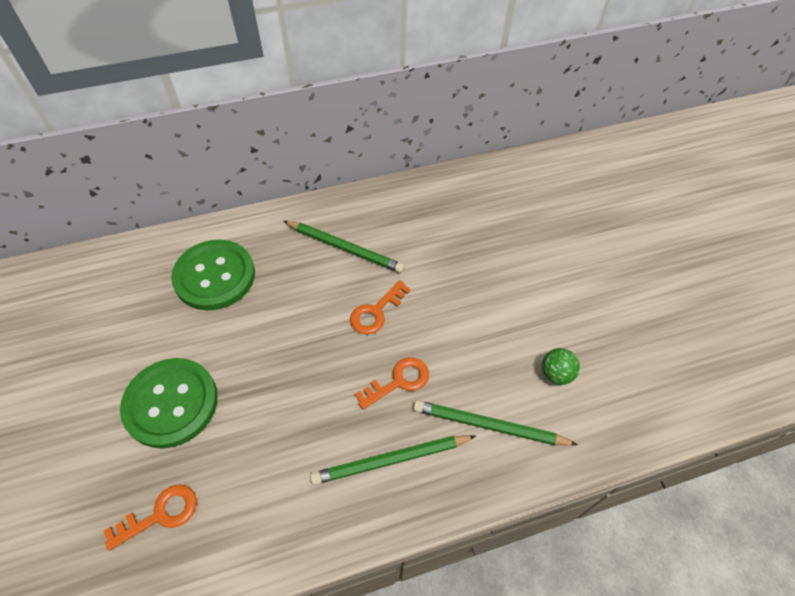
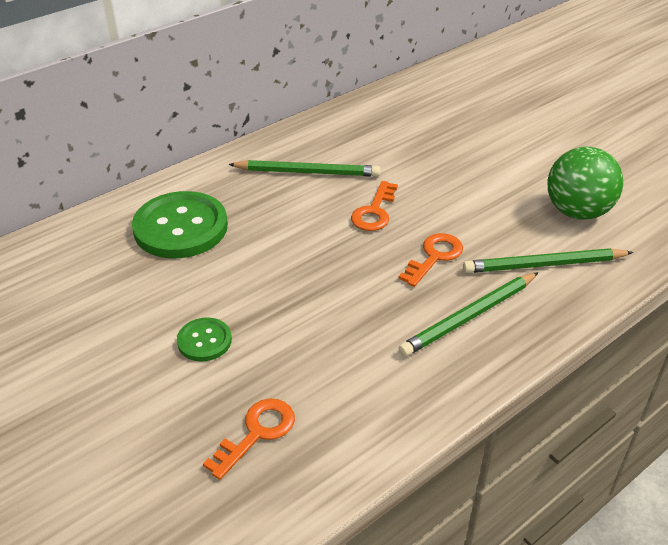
camera: 20 degrees left, 15 degrees down
green button [120,358,218,449] -> green button [177,317,232,362], size x0.50
green ball [542,348,580,385] -> green ball [547,147,623,220], size x1.90

